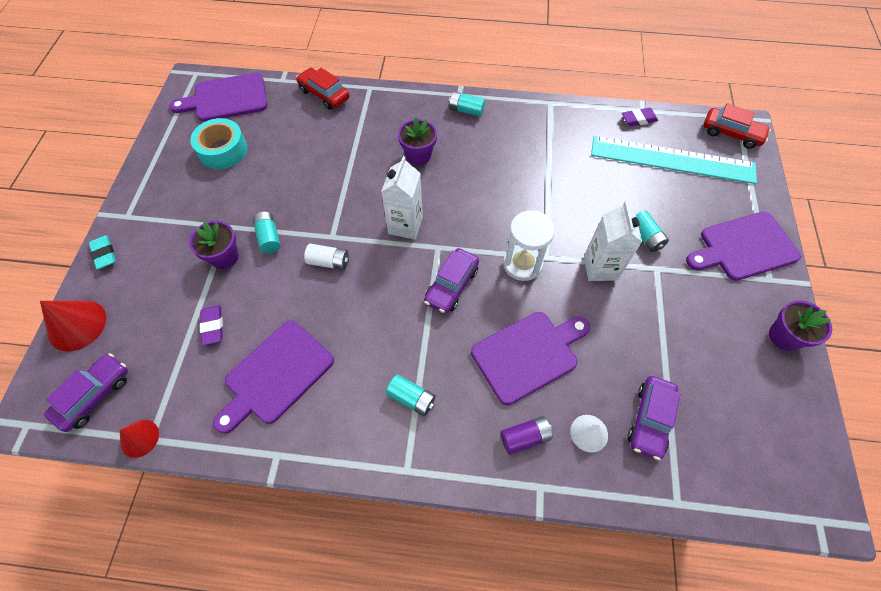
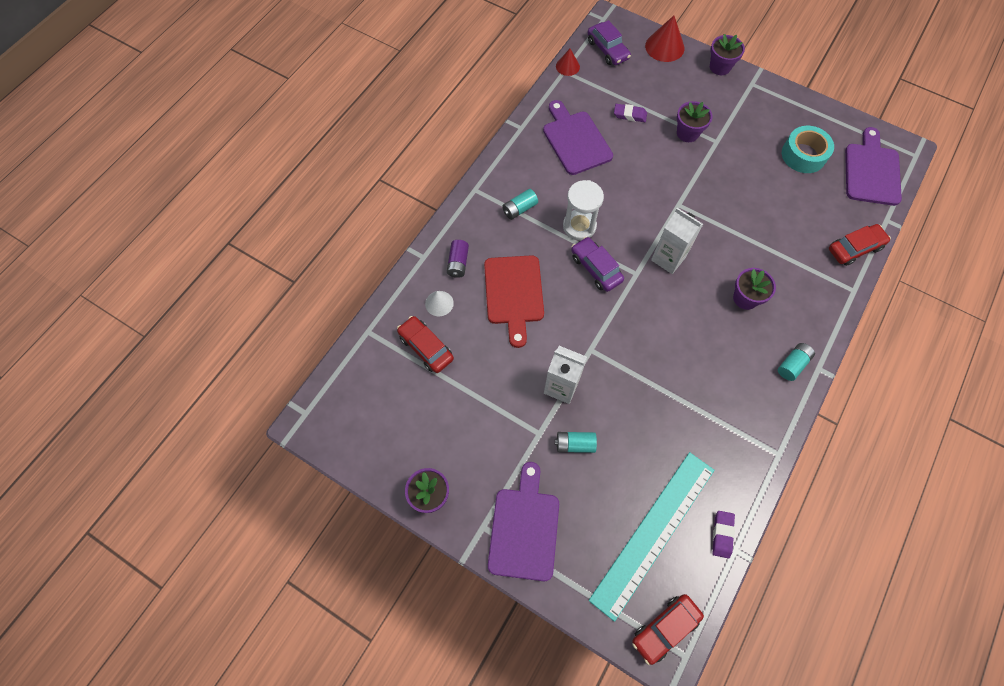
camera: 115 degrees right, 5 degrees up
turquoise eraser [89,236,116,269] -> purple flower pot [710,34,745,75]
turquoise battery [253,212,281,253] -> none
white battery [304,244,349,270] -> none
purple cutting board [471,312,590,405] -> red cutting board [484,255,544,348]
white hourglass [503,210,555,281] -> white hourglass moved to [563,180,604,240]
purple car [628,376,680,460] -> red car [397,316,454,373]

